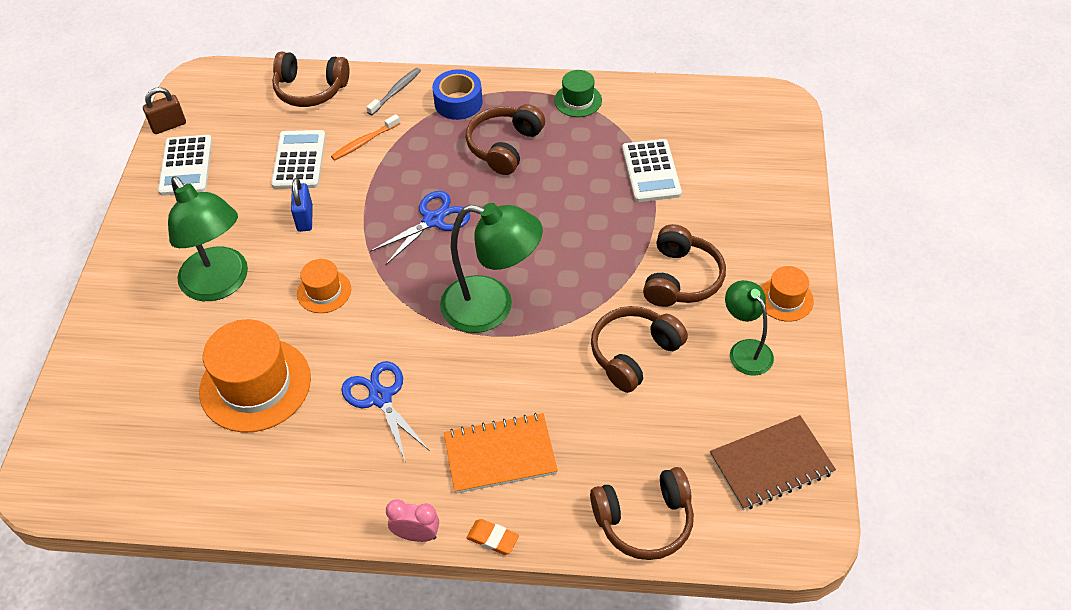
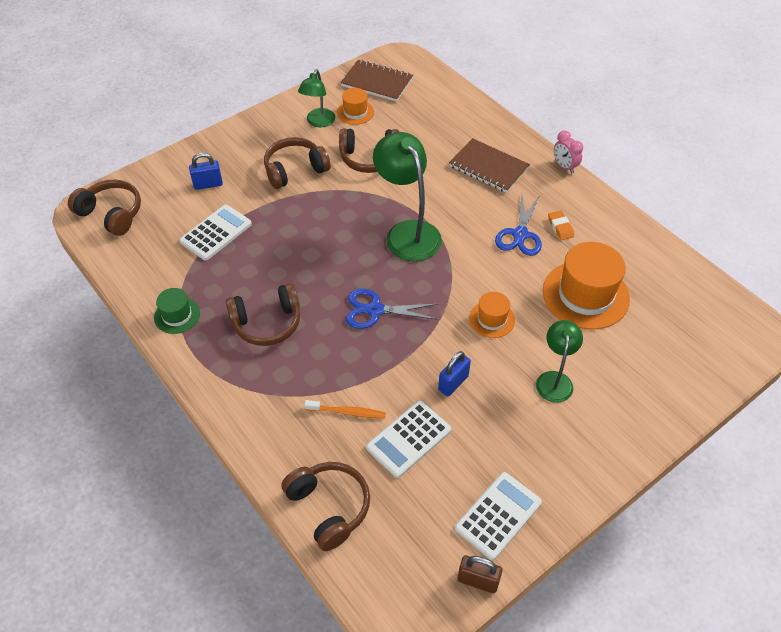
camera: 135 degrees left, 0 degrees up
green lamp [168,176,248,301] -> green lamp [536,320,583,403], size x0.59
grey toothbrush [367,68,421,115] -> none
blue tape [432,69,483,120] -> none
orange notebook [444,413,558,494] -> brown notebook [449,138,530,193]
orange eraser [466,519,519,555] -> orange eraser moved to [548,210,574,240]
brown headphones [590,467,694,560] -> brown headphones moved to [68,179,141,236]
orange hat [761,266,814,322] -> orange hat moved to [337,88,374,125]
none -> blue padlock [189,153,223,190]

